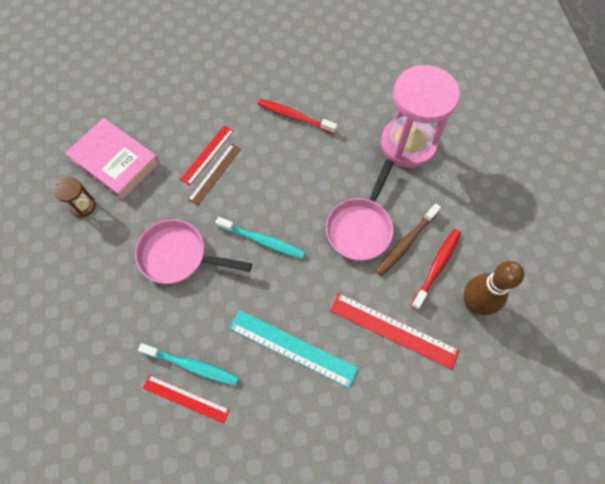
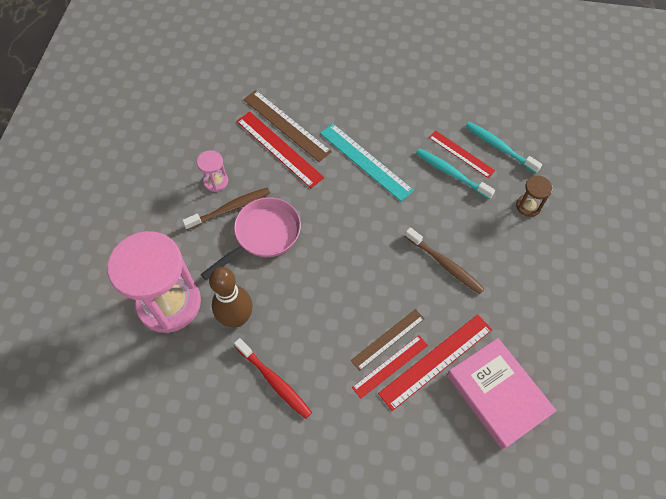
camera: 160 degrees left, 5 degrees down
brown hourglass [54,177,96,217] -> brown hourglass moved to [516,176,553,217]
pink pan [135,220,252,284] -> brown toothbrush [405,227,485,294]
turquoise toothbrush [215,217,305,259] -> turquoise toothbrush moved to [465,122,542,173]
red toothbrush [411,229,461,310] -> pink hourglass [197,150,228,192]
brown bowling pin [464,261,524,315] -> brown bowling pin moved to [209,267,253,327]
none -> brown ruler [243,90,332,162]
none -> red ruler [378,314,492,411]

